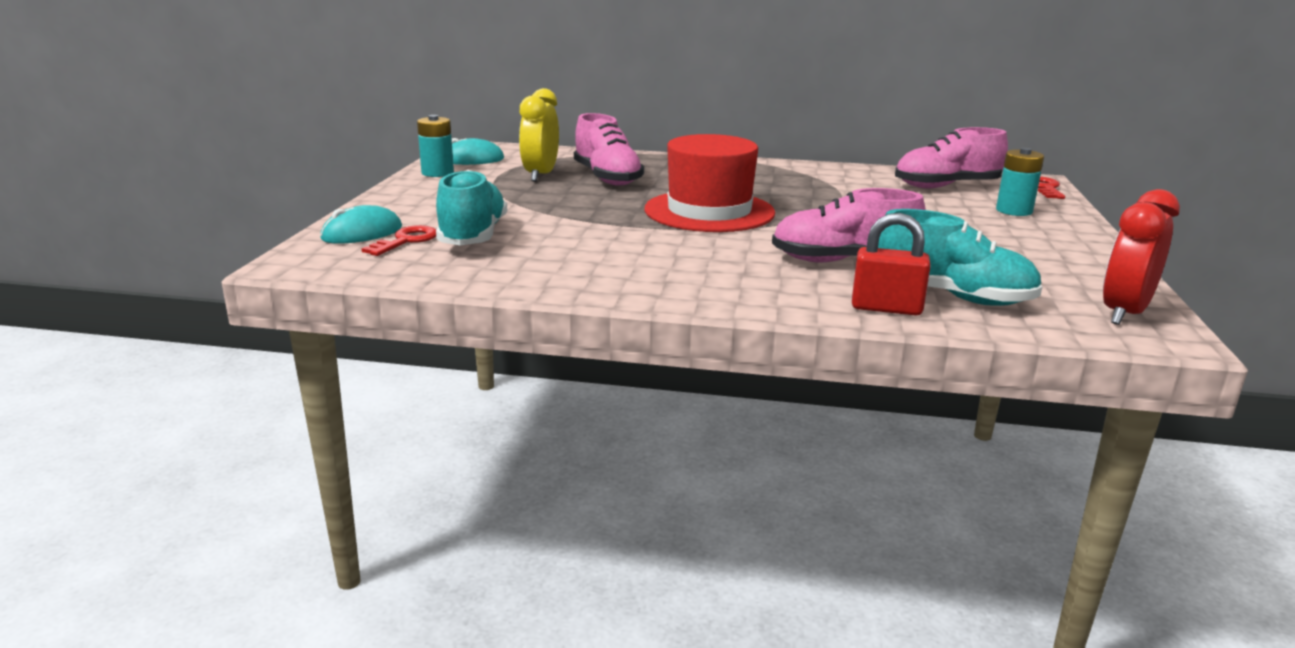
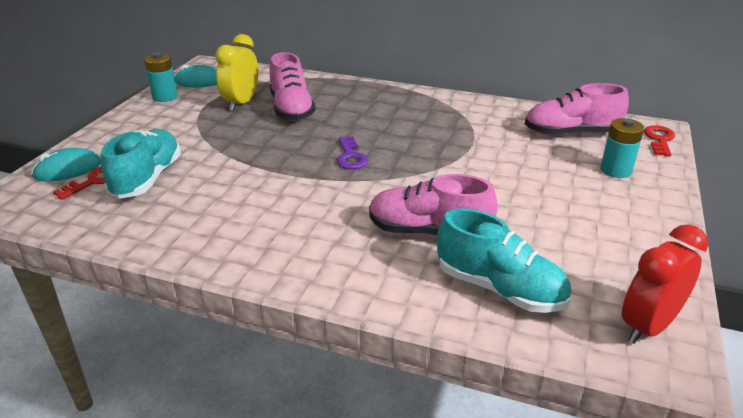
camera: 10 degrees right, 10 degrees up
red hat [645,134,775,232] -> purple key [337,136,368,169]
red padlock [852,213,931,315] -> none

